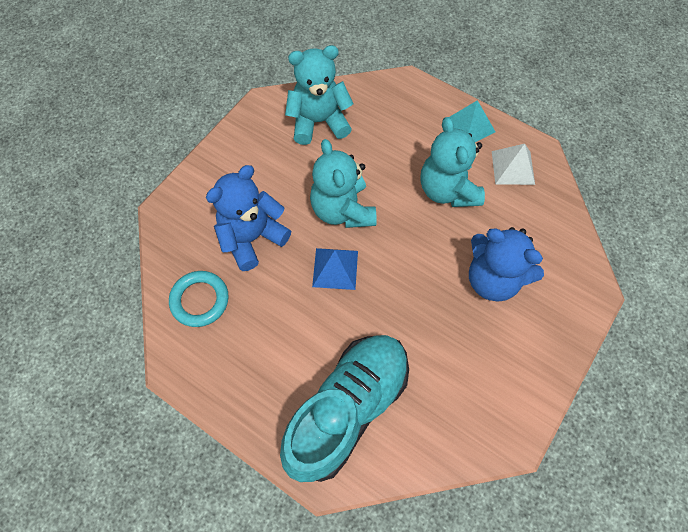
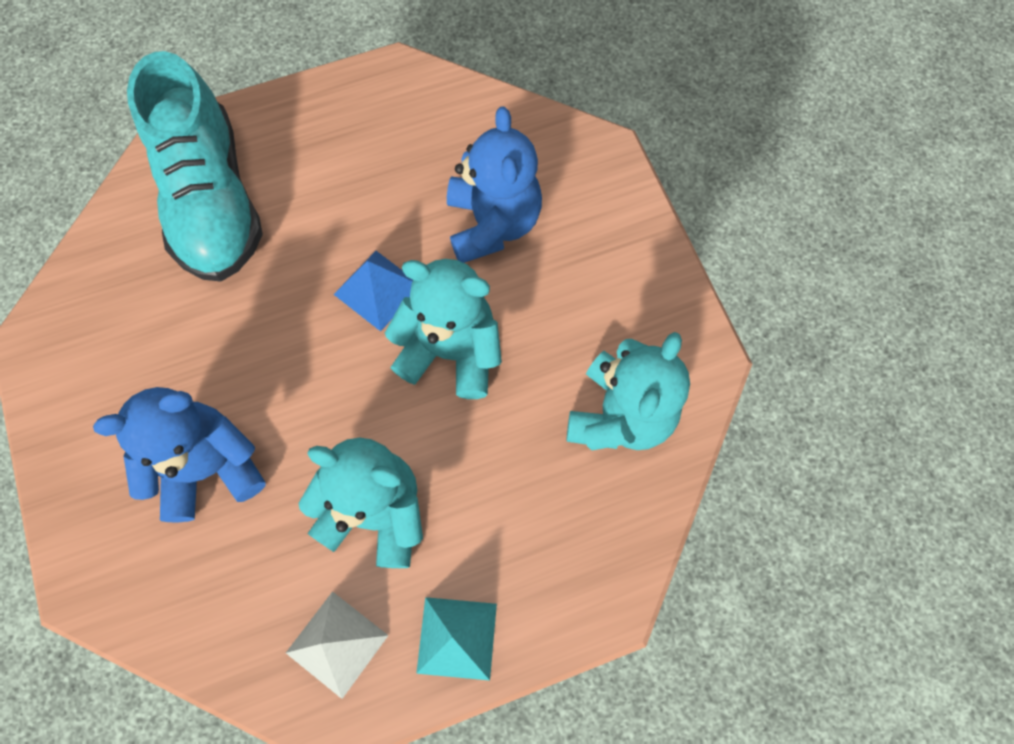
camera: 125 degrees right, 5 degrees up
turquoise ring [169,271,229,327] -> none

